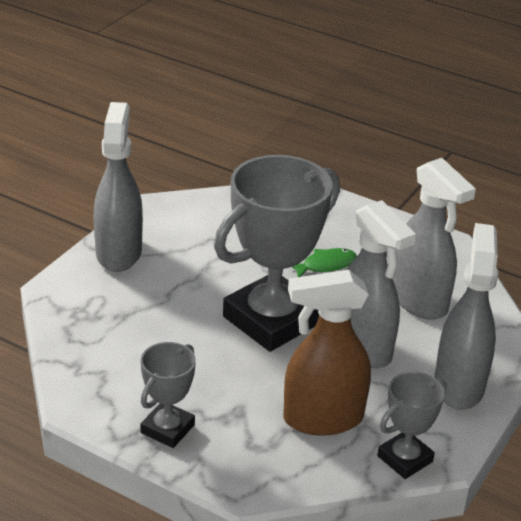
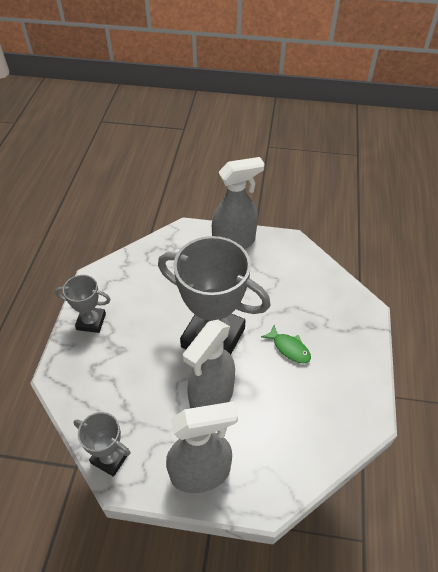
camera: 70 degrees right, 15 degrees up
brown spray bottle [283,270,371,436] -> none
grey spray bottle [392,158,476,320] -> none

